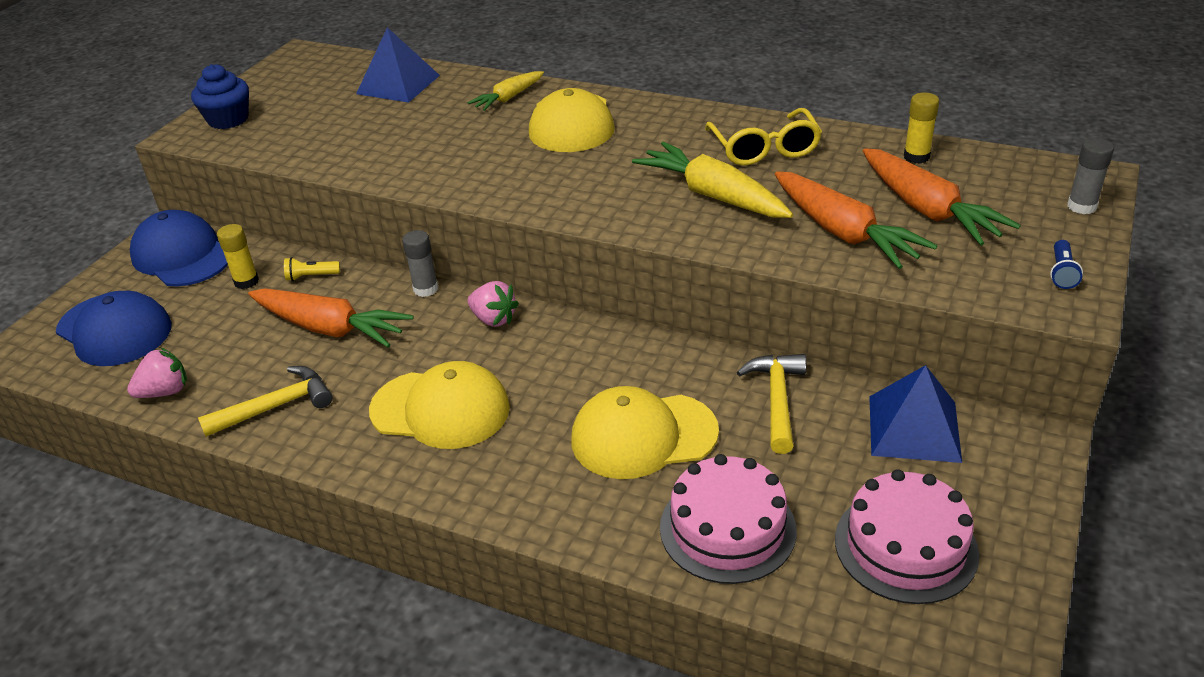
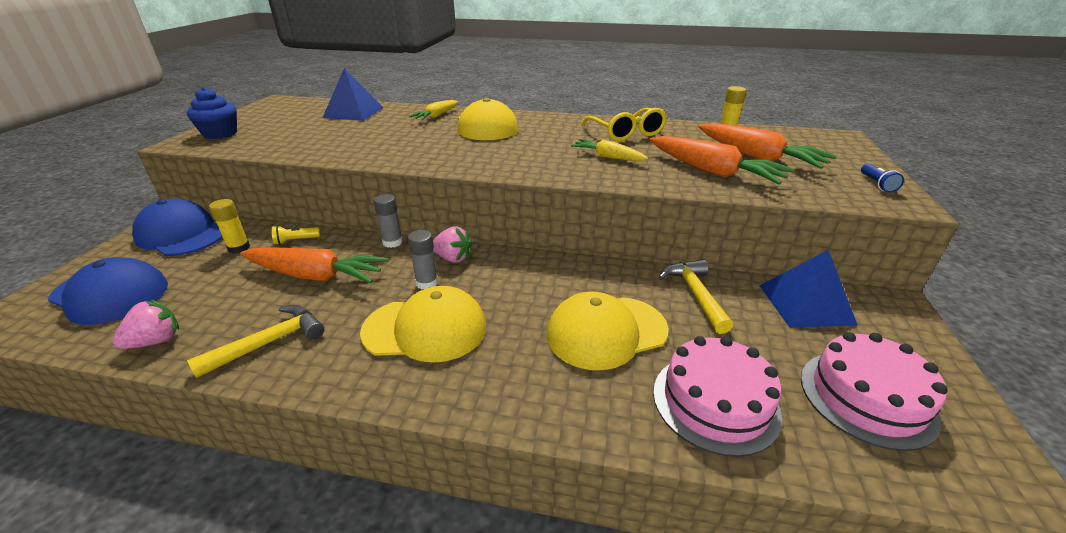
camera: 15 degrees left, 5 degrees down
yellow carrot [632,142,793,218] -> yellow carrot [571,139,649,161], size x0.59
grey glue stick [1067,138,1114,214] -> grey glue stick moved to [408,230,438,290]

